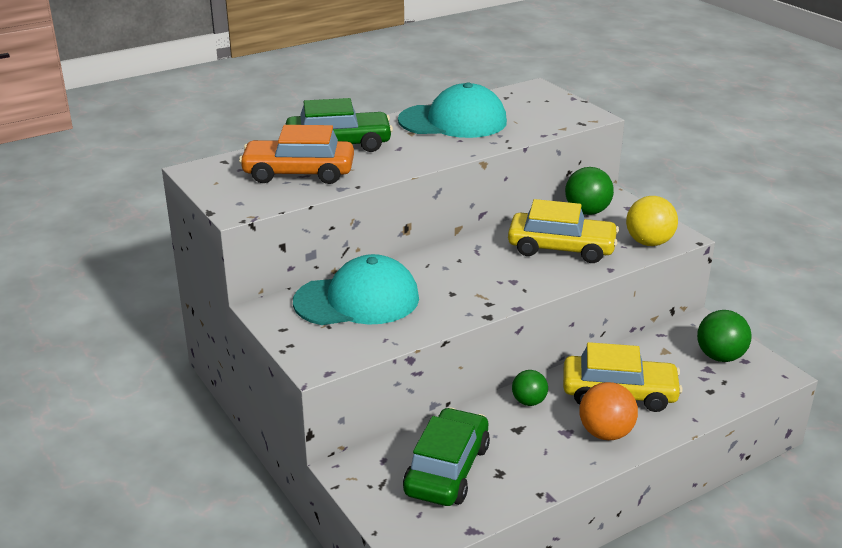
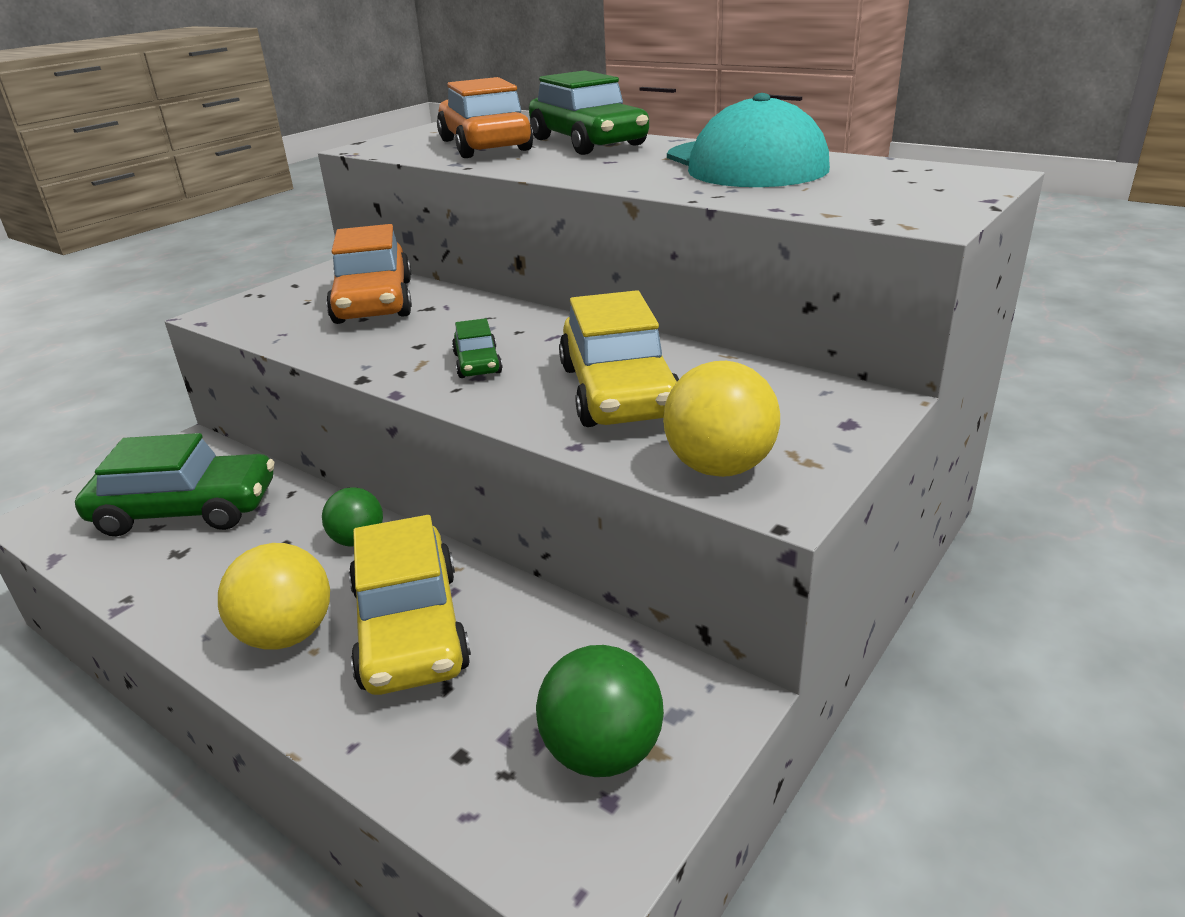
camera: 70 degrees right, 0 degrees up
turquoise cap [293,254,419,325] -> orange car [326,224,412,324]
green ball [565,167,614,215] -> none
orange ball [579,382,638,440] -> yellow ball [218,543,330,650]
none -> green car [452,318,503,378]

